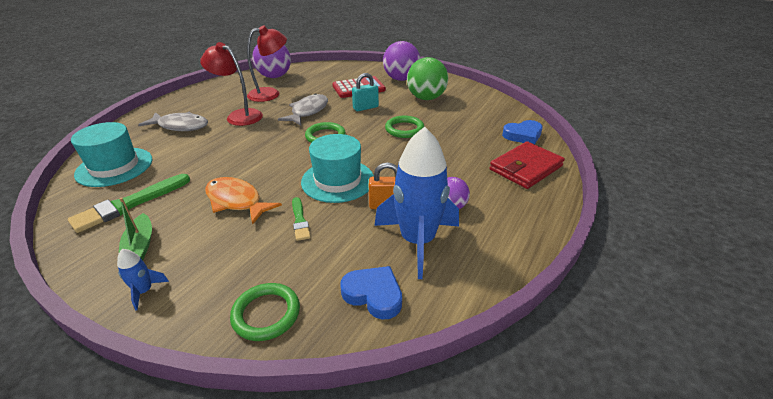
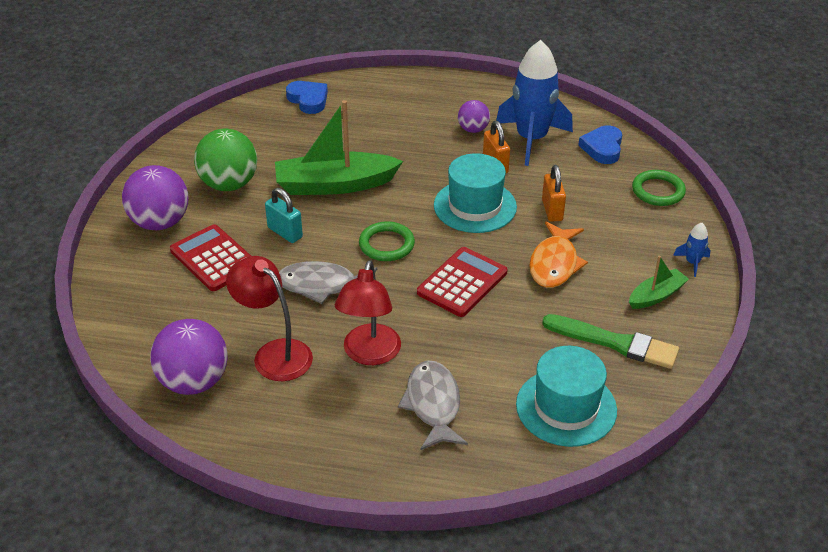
camera: 110 degrees left, 5 degrees up
green brush [292,197,311,241] -> orange padlock [542,165,566,222]
green ring [385,116,424,138] -> green boat [275,100,403,195]
red wallet [489,141,565,189] -> none
none -> red calculator [417,247,508,317]

